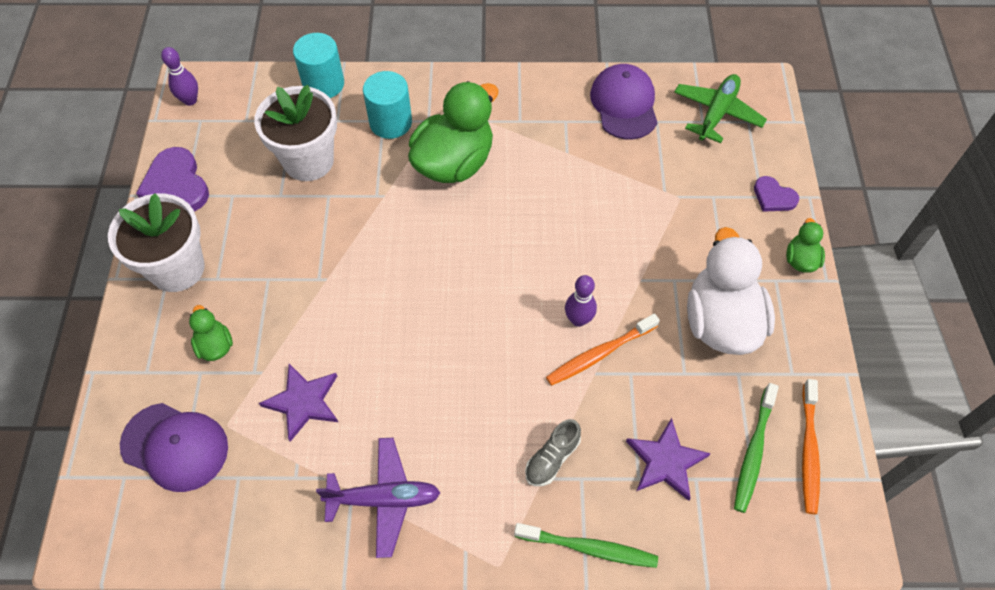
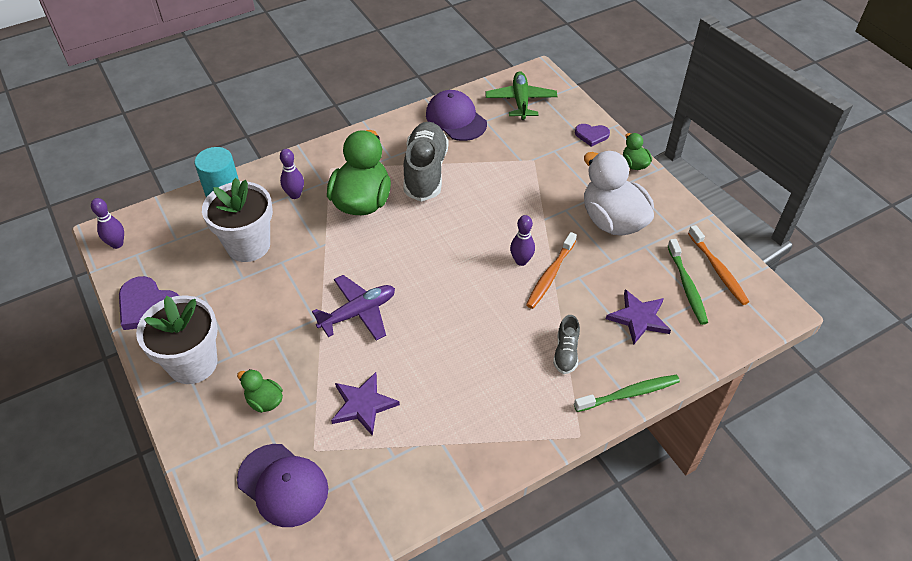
camera: 30 degrees left, 10 degrees down
purple cap [120,403,228,492] -> purple cap turned 45 degrees clockwise [237,444,328,527]
purple plane [316,438,440,558] -> purple plane moved to [312,275,395,341]
turquoise cylinder [363,71,412,139] -> purple bowling pin [280,149,304,199]
none -> grey shoe [403,122,448,201]

